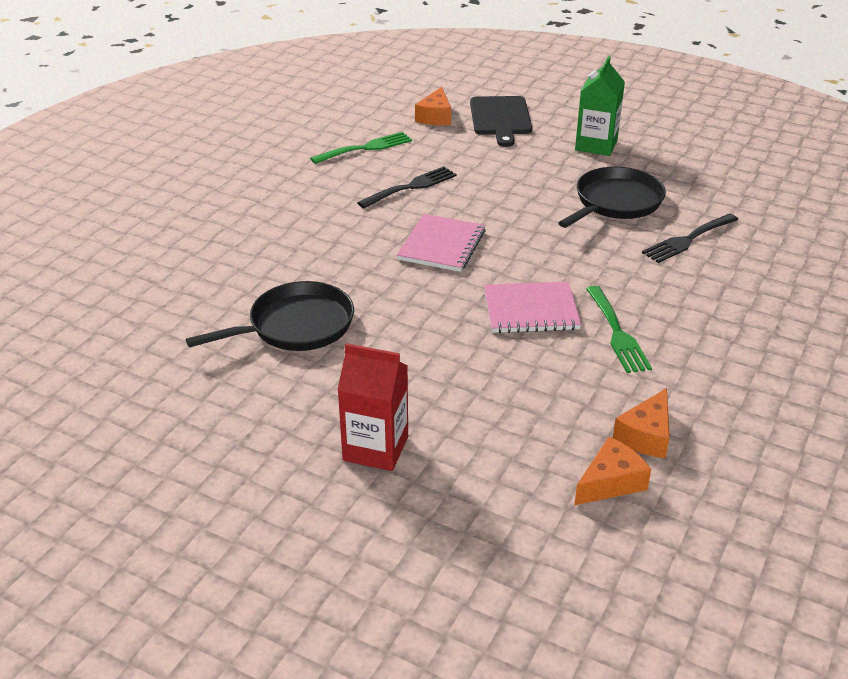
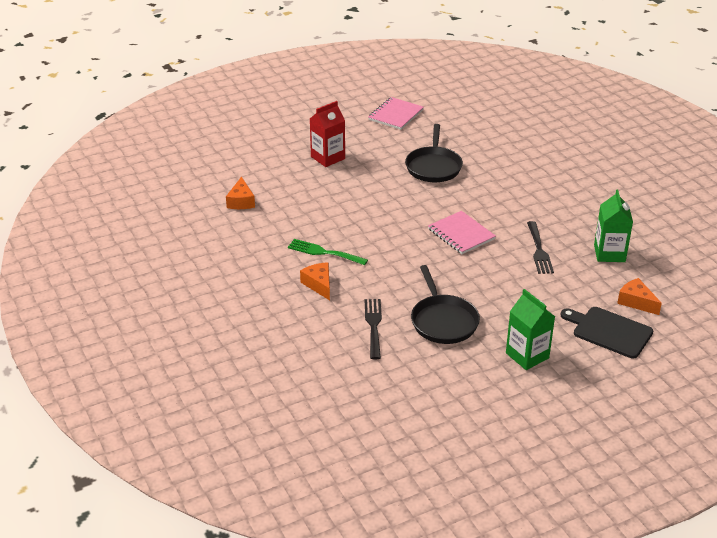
camera: 125 degrees right, 0 degrees up
green fork [310,132,412,164] -> green carton [594,190,633,262]
pink notebook [484,282,581,333] -> pink notebook moved to [368,97,424,130]
orange cheese [613,388,670,458] -> orange cheese moved to [300,262,330,300]

